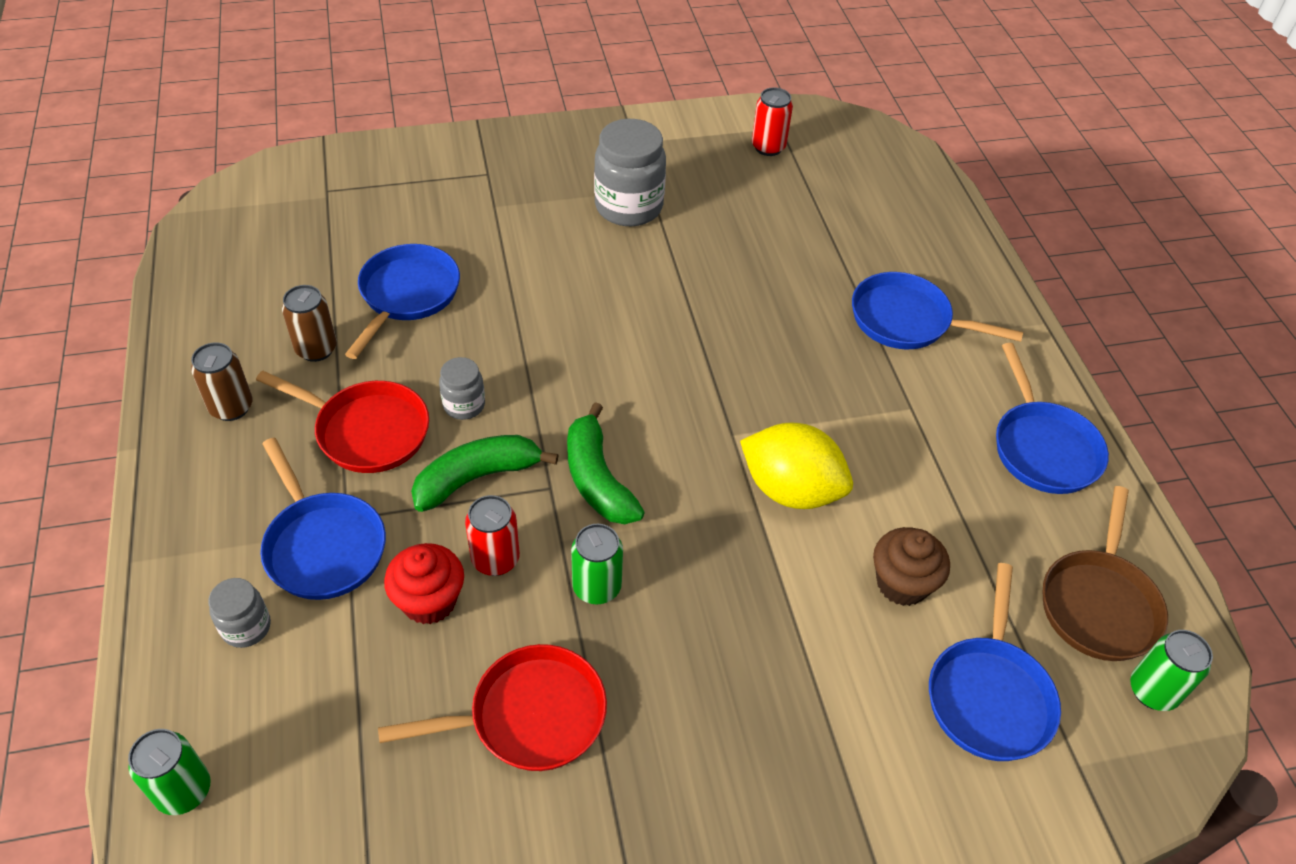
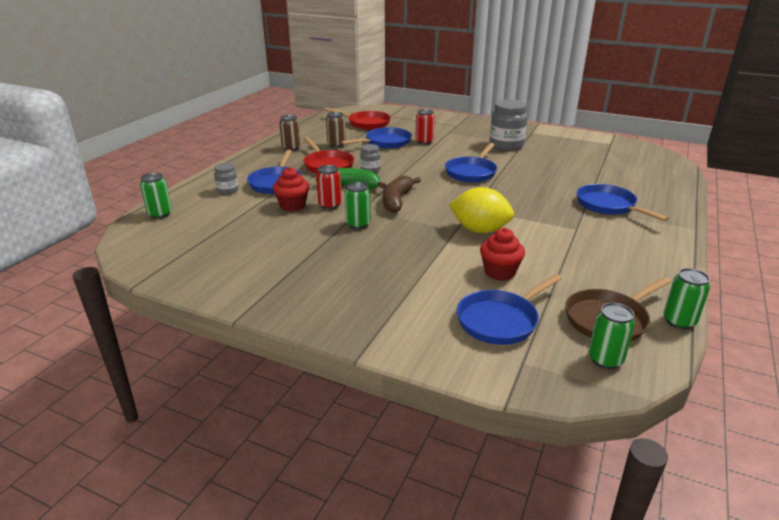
camera: 40 degrees right, 20 degrees down
red pan [378,644,607,771] -> red pan moved to [325,108,391,130]
green banana [567,402,645,524] -> brown banana [383,176,421,213]
yellow lemon [740,423,853,509] -> yellow lemon turned 45 degrees counterclockwise [449,187,514,233]
red can [752,87,793,156] -> red can moved to [415,109,435,145]
brown cupcake [873,527,950,606] -> red cupcake [480,228,525,281]
blue pan [996,343,1109,494] -> blue pan moved to [445,143,497,183]
none -> green can [663,268,710,329]

